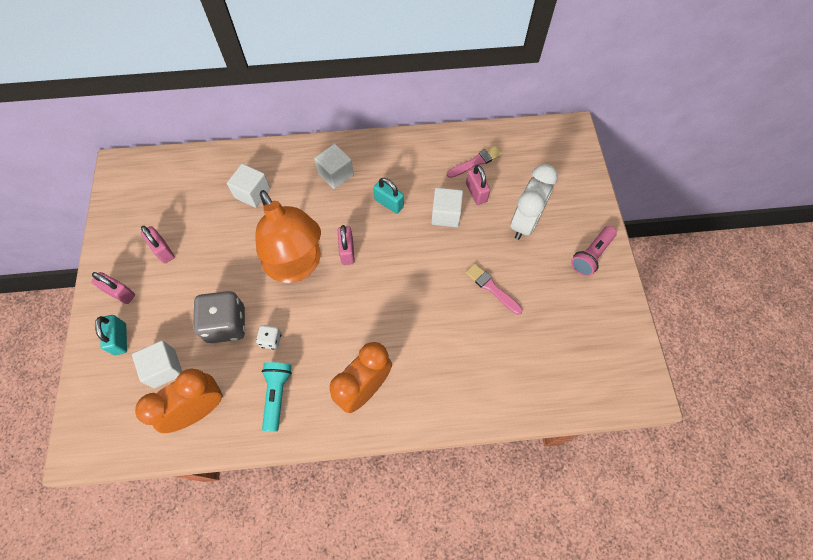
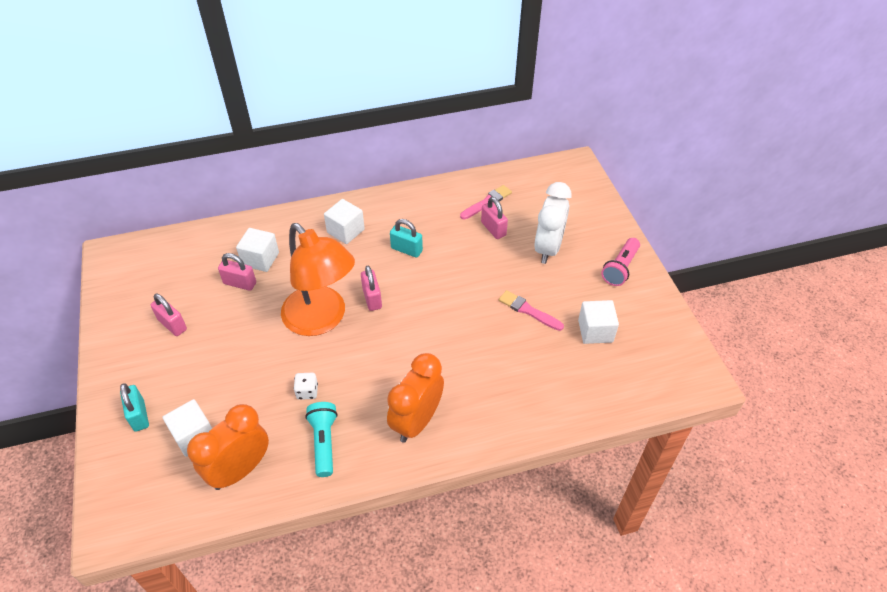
camera: 10 degrees left, 15 degrees down
pink padlock [92,272,135,304] -> pink padlock moved to [218,253,256,291]
grey dice [193,291,245,343] -> none
white cube [431,188,463,227] -> white cube moved to [578,300,619,344]

